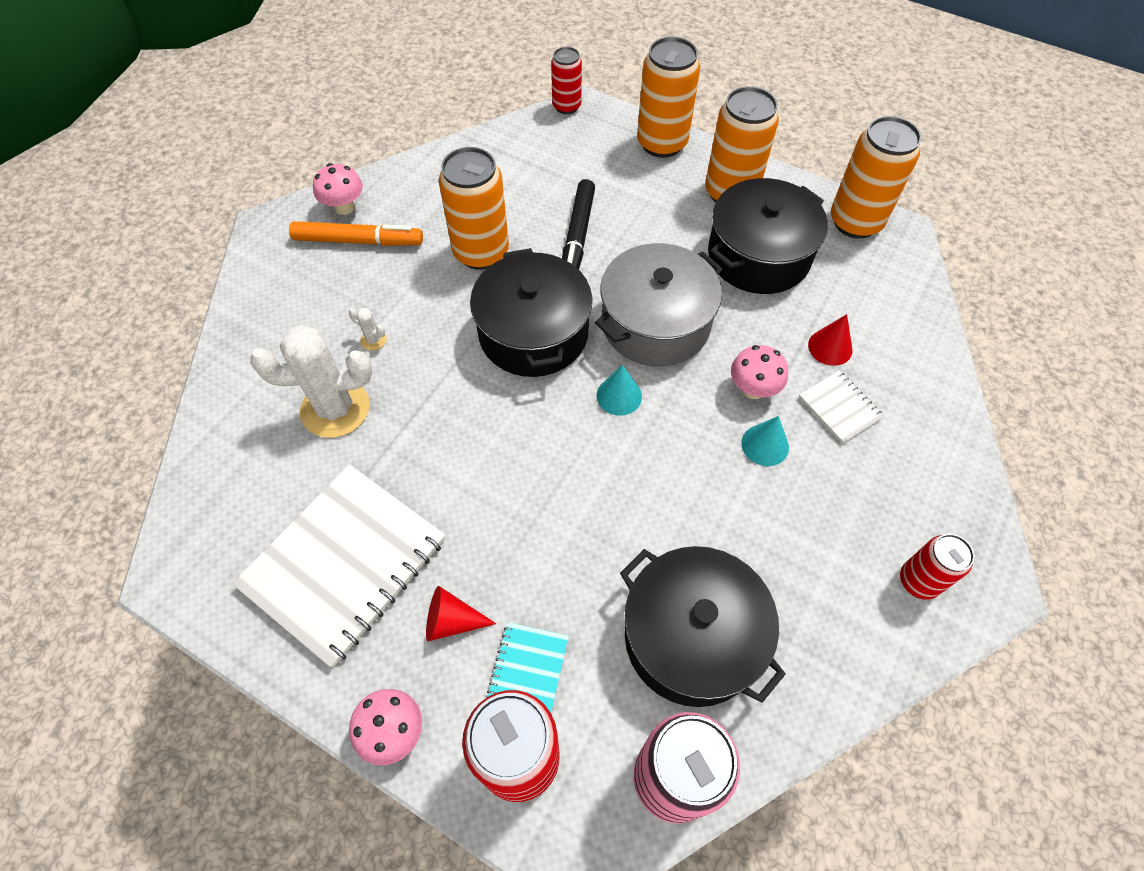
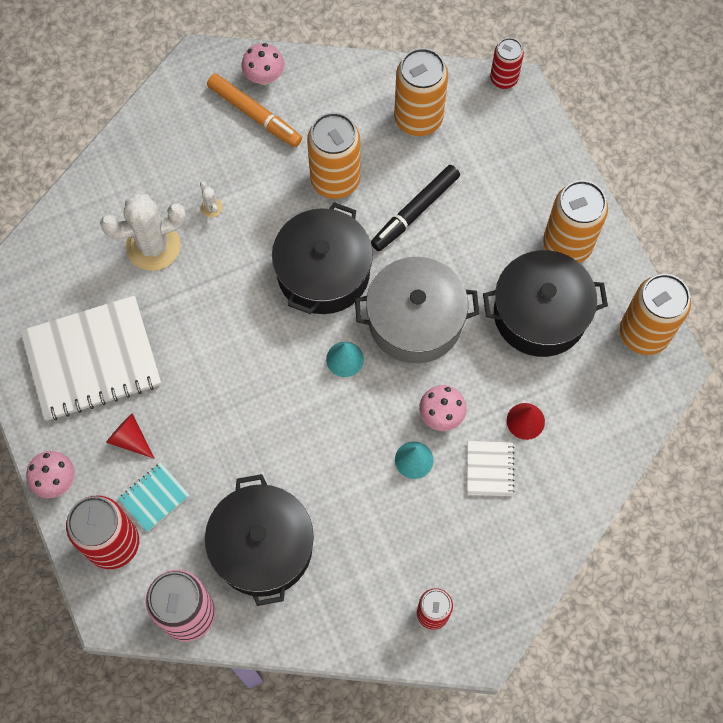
camera: 35 degrees right, 10 degrees up
white cactus [250,325,372,438] -> white cactus turned 45 degrees counterclockwise [100,193,186,271]
orange can [637,37,700,158] -> orange can moved to [394,48,448,136]

